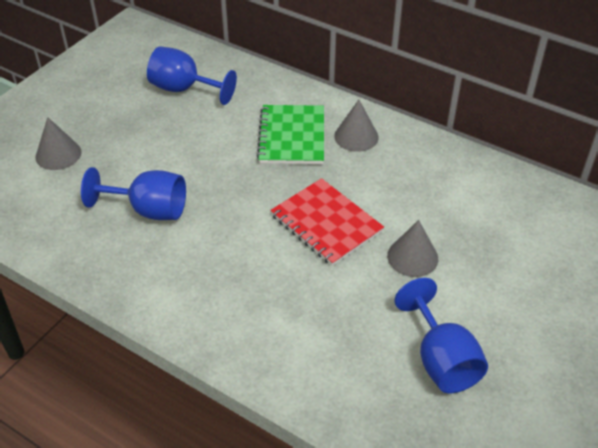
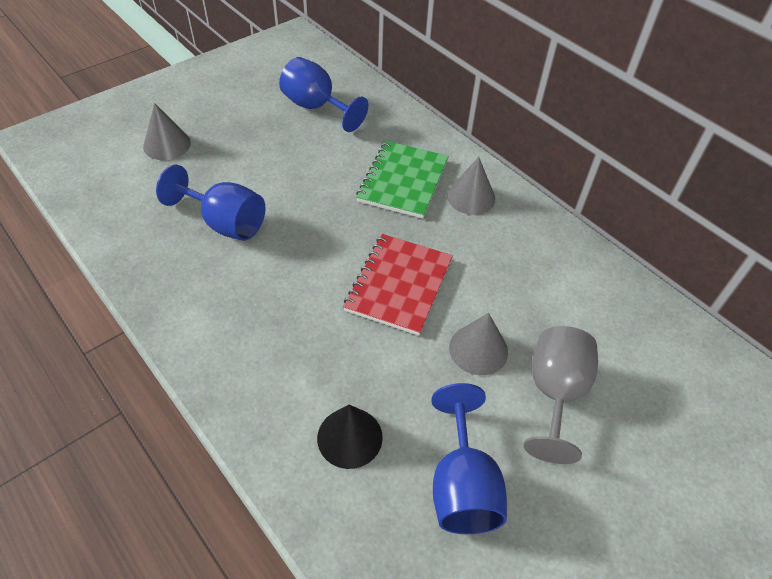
camera: 15 degrees right, 5 degrees up
red notebook [270,178,384,266] -> red notebook turned 45 degrees clockwise [343,234,453,336]
none -> black cone [317,405,383,469]
none -> grey goblet [524,326,598,464]

